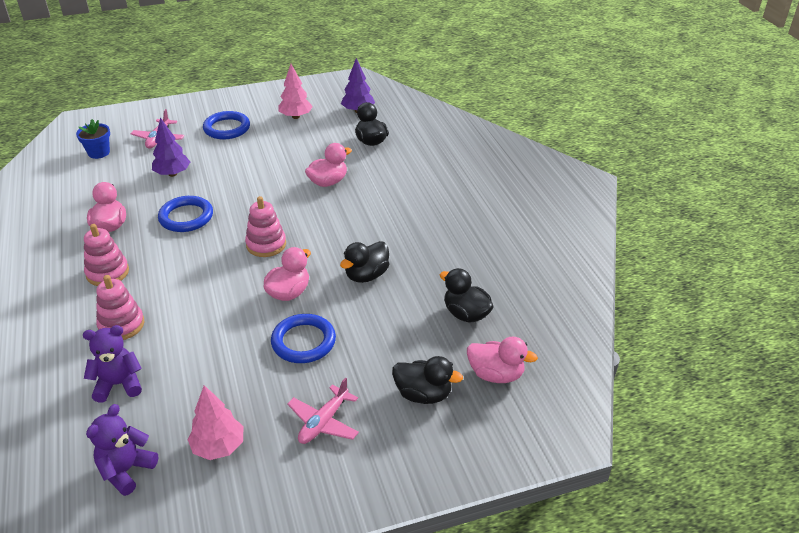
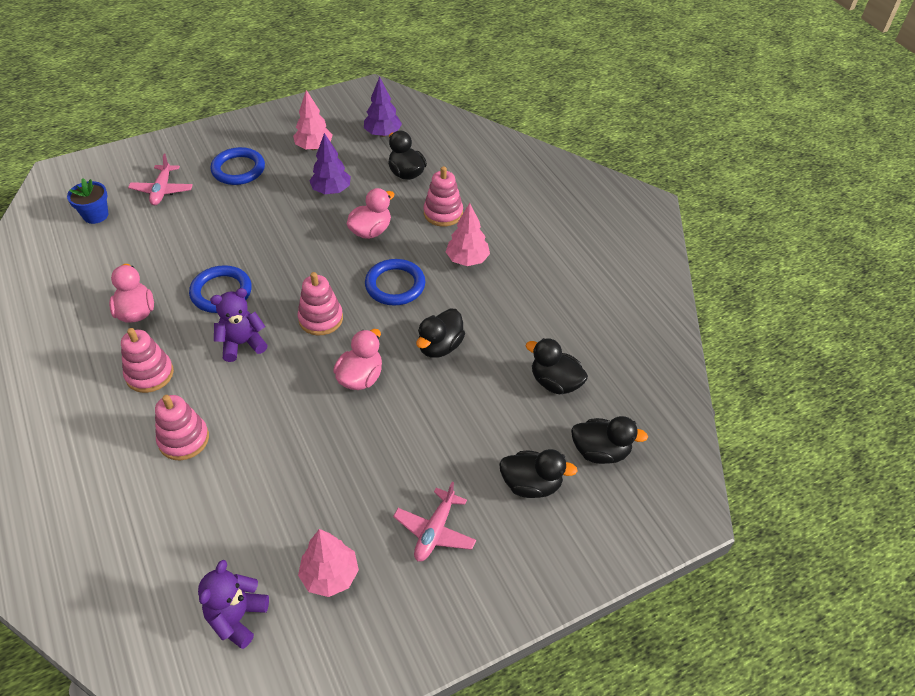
camera: 10 degrees left, 10 degrees up
purple teddy bear [83,325,142,403] -> purple teddy bear moved to [210,288,268,362]
purple tree [152,117,190,177] -> purple tree moved to [309,133,351,194]
blue ring [271,314,336,363] -> blue ring moved to [365,259,425,305]
pink duck [467,337,538,383] -> black duck [571,416,648,464]
none -> pink stacking toy [424,166,463,227]
none -> pink tree [446,203,490,266]

